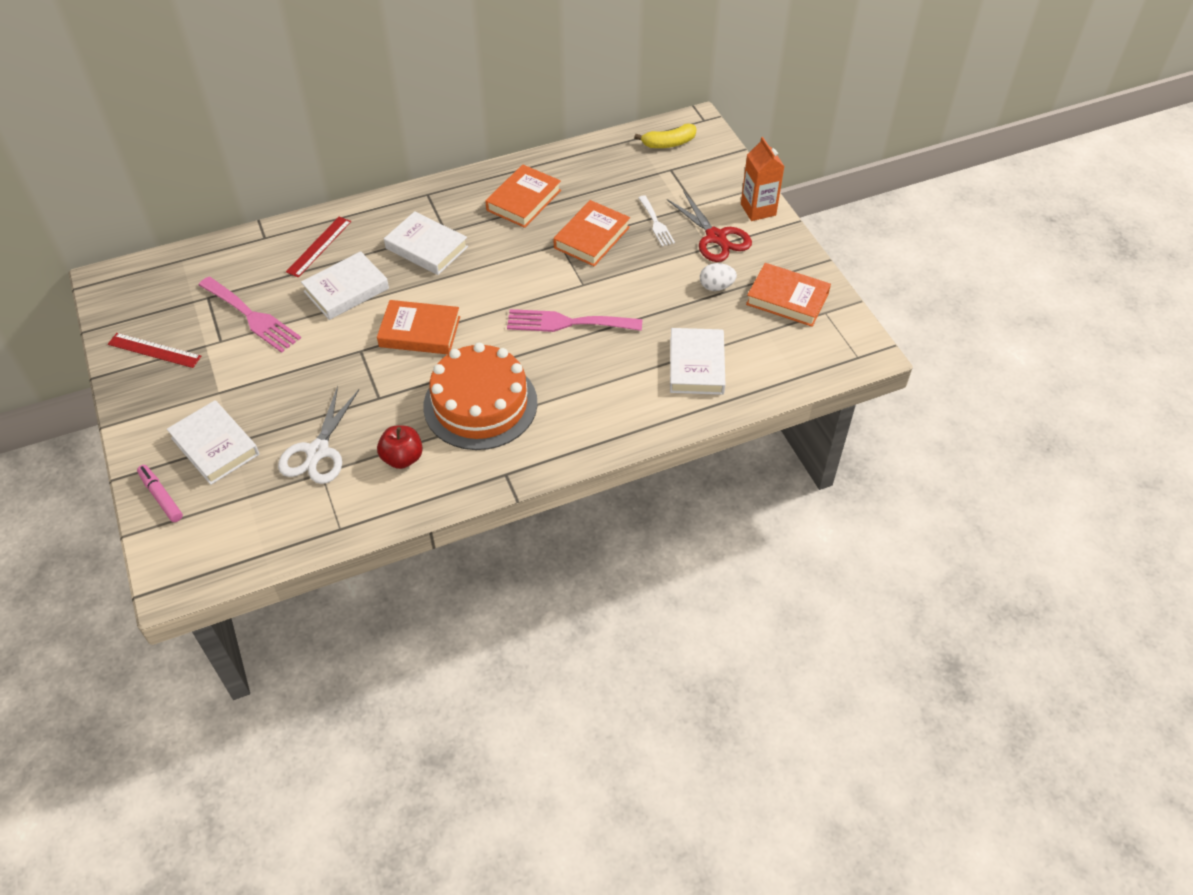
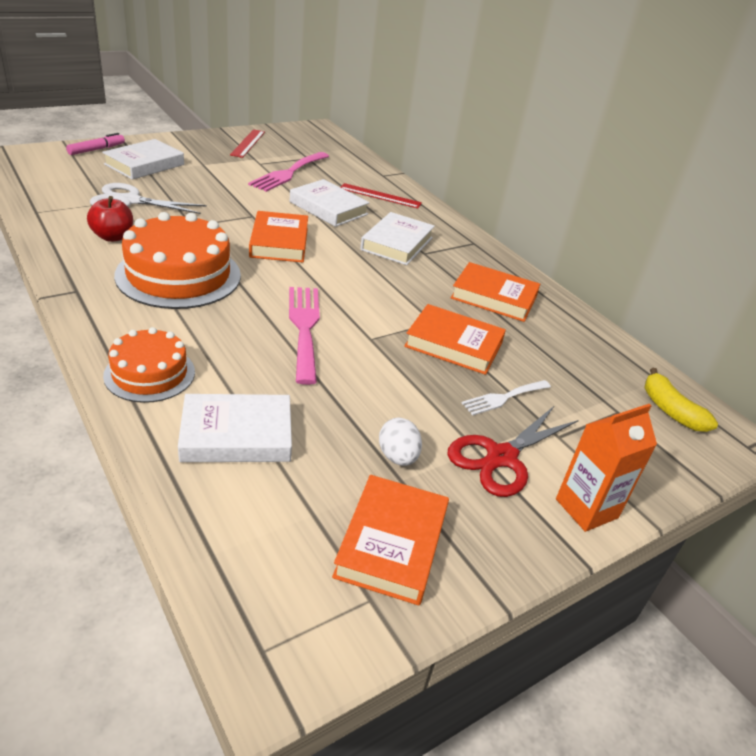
camera: 75 degrees right, 15 degrees down
none -> orange cake [103,327,195,403]

